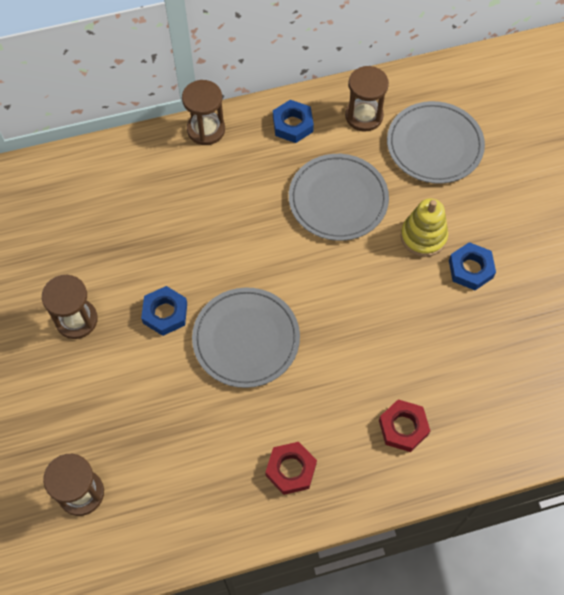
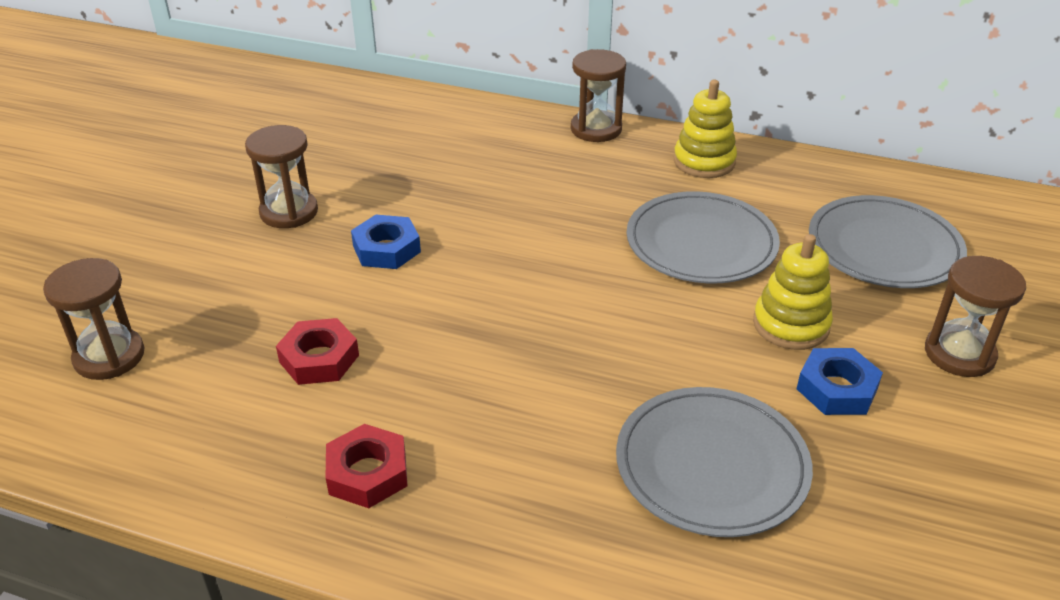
camera: 35 degrees right, 25 degrees down
grey plate [192,287,300,388] -> grey plate moved to [616,387,813,537]
blue nut [273,100,314,143] -> yellow stacking toy [674,80,737,178]
brown hourglass [345,66,389,132] -> brown hourglass moved to [925,256,1026,377]
red nut [379,399,430,452] -> red nut moved to [276,318,359,385]

